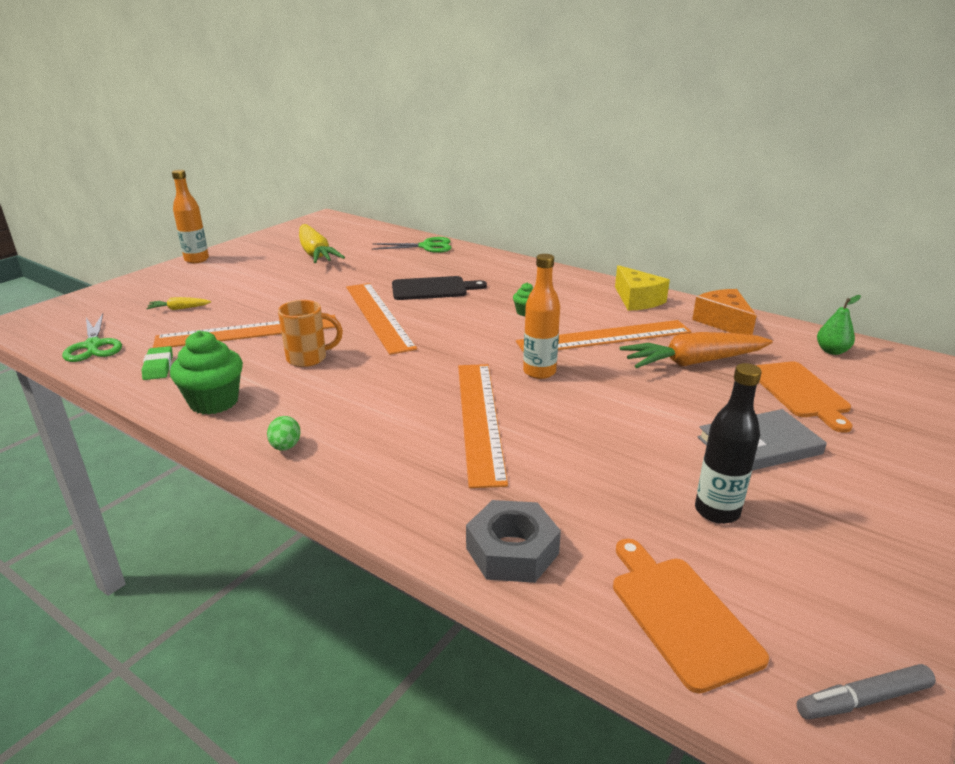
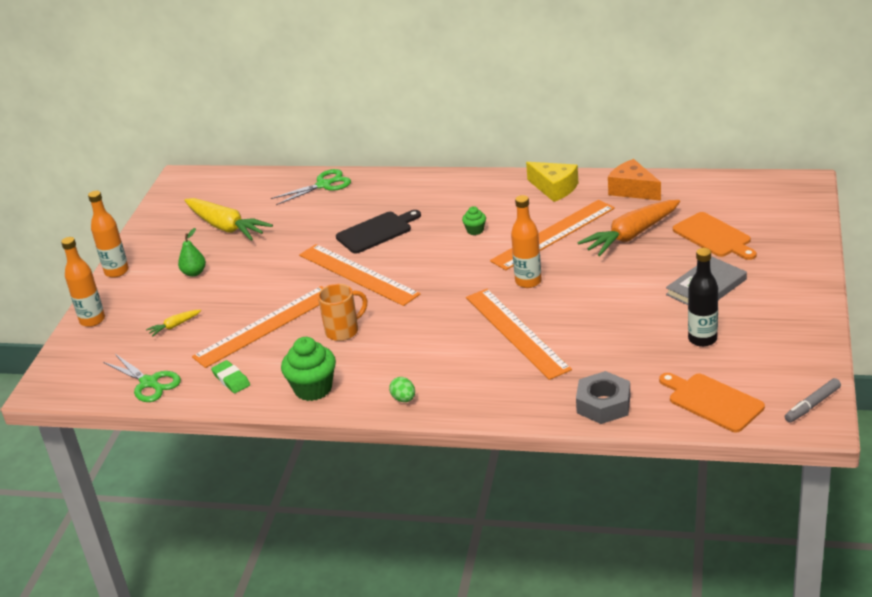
camera: 20 degrees left, 5 degrees up
green pear [817,295,861,355] -> green pear moved to [178,228,206,277]
none -> orange bottle [61,237,105,327]

